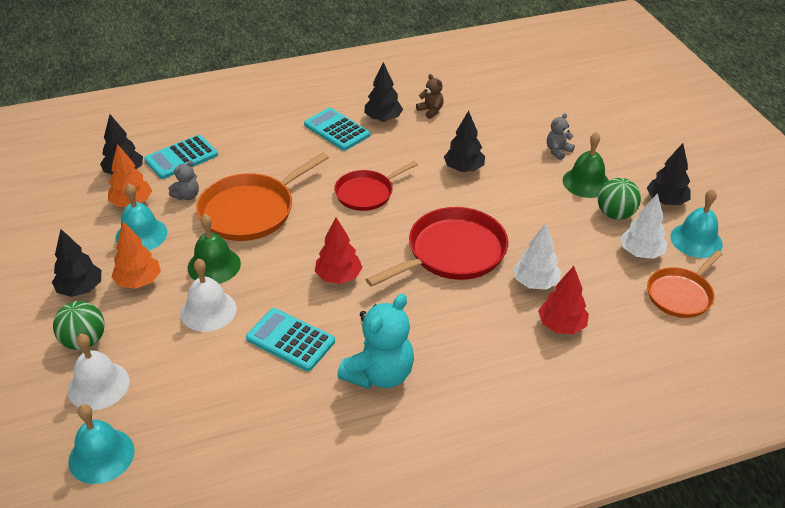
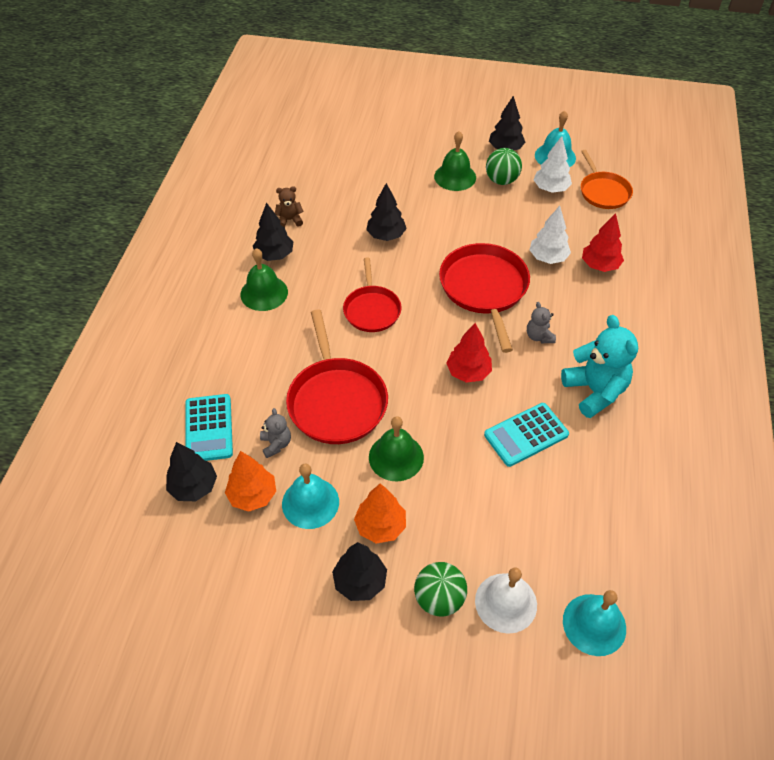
camera: 60 degrees left, 10 degrees up
white bell [180,259,236,332] -> none
orange pan [196,152,329,241] -> red pan [286,309,388,444]
turquoise calculator [304,108,370,151] -> green bell [240,248,288,311]
grey teddy bear [547,113,575,160] -> grey teddy bear moved to [527,302,556,343]

